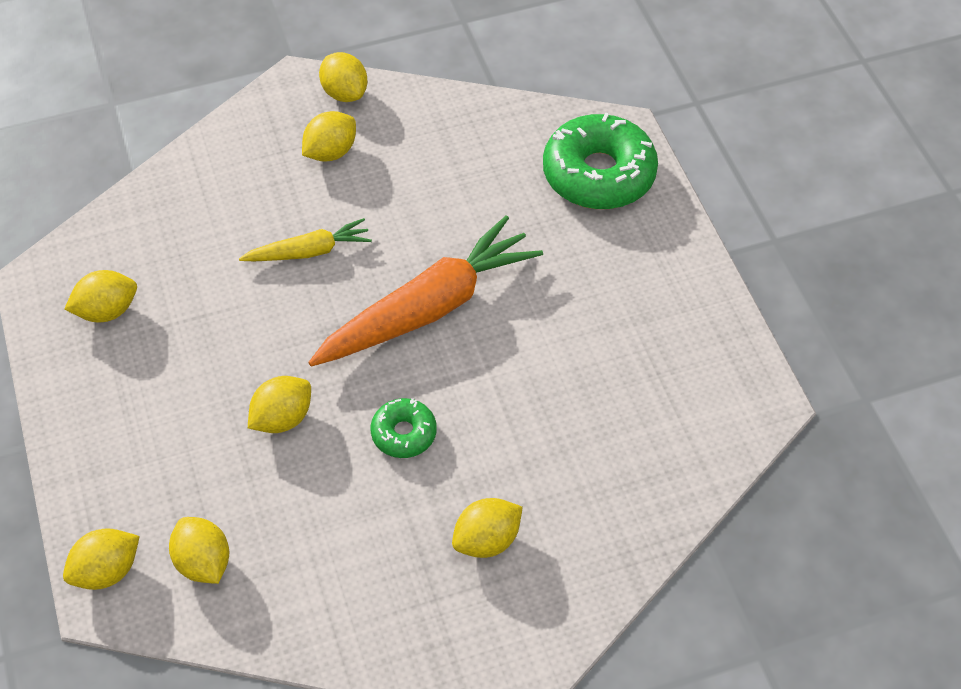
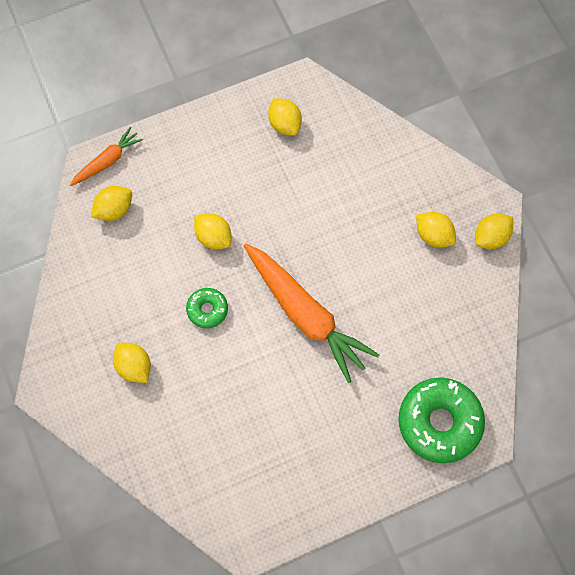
camera: 85 degrees right, 15 degrees up
yellow lemon [63,528,140,590] -> orange carrot [70,127,143,186]
yellow carrot [239,218,372,261] -> none

